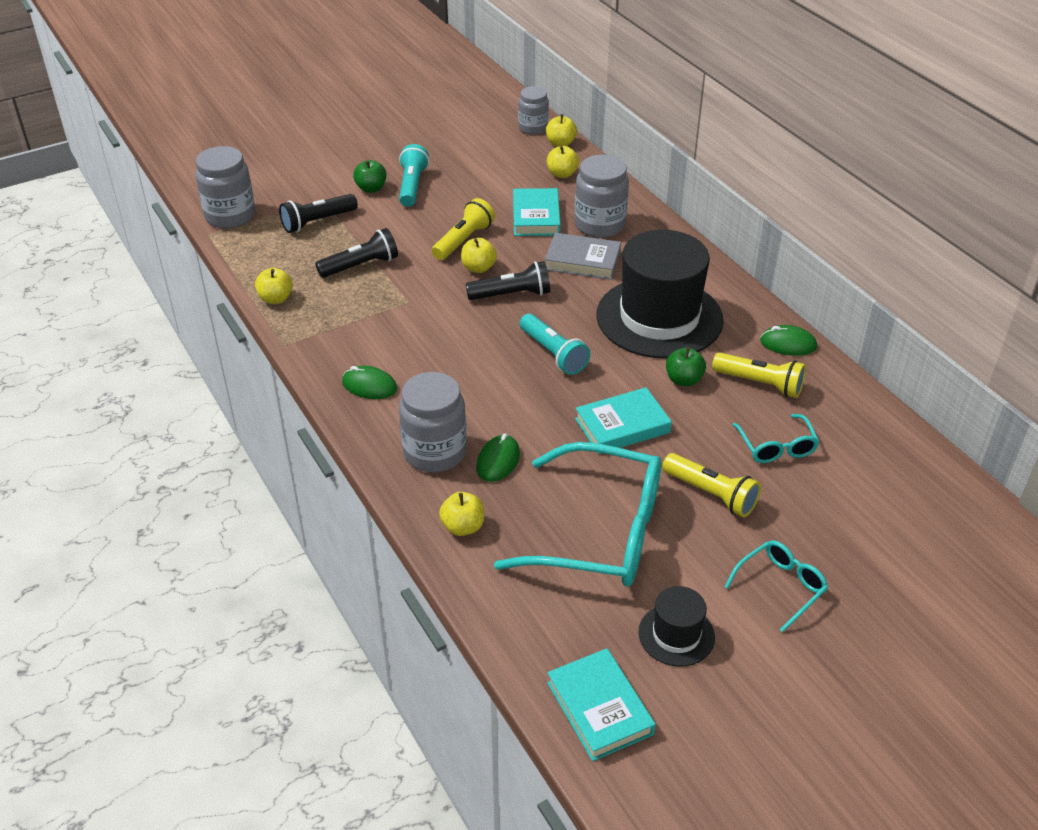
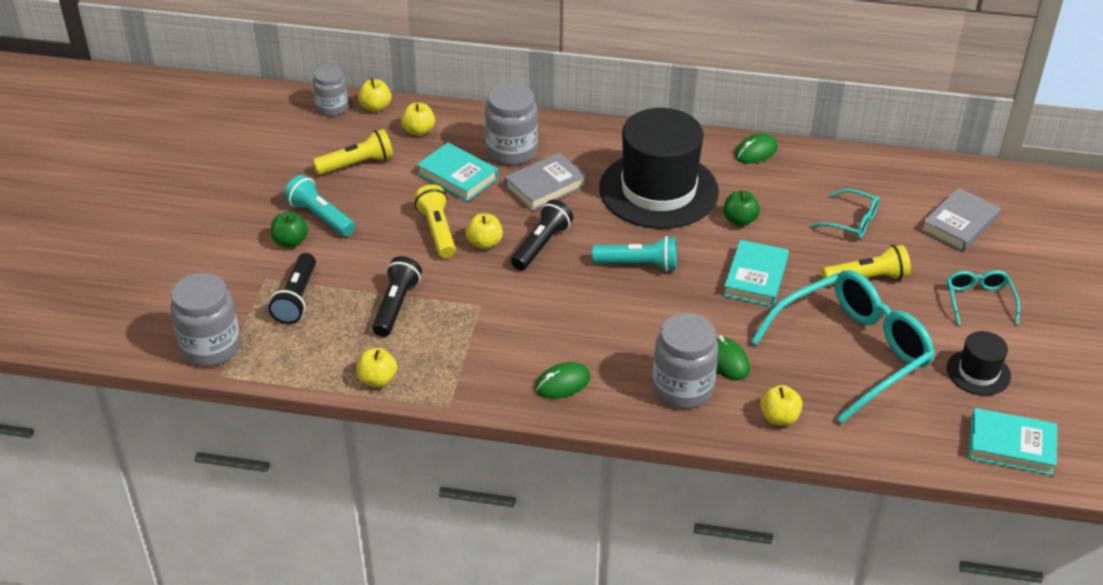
camera: 50 degrees left, 0 degrees up
yellow flashlight [712,352,806,398] -> yellow flashlight moved to [312,129,393,175]
none -> grey book [920,188,1001,252]

